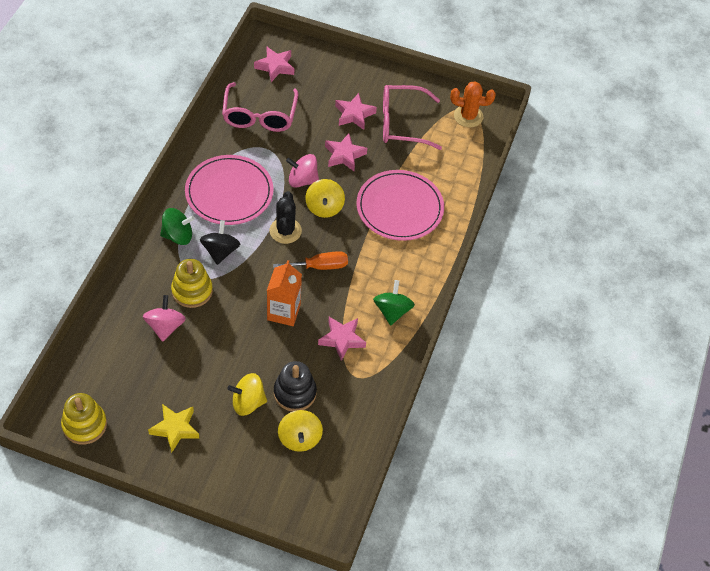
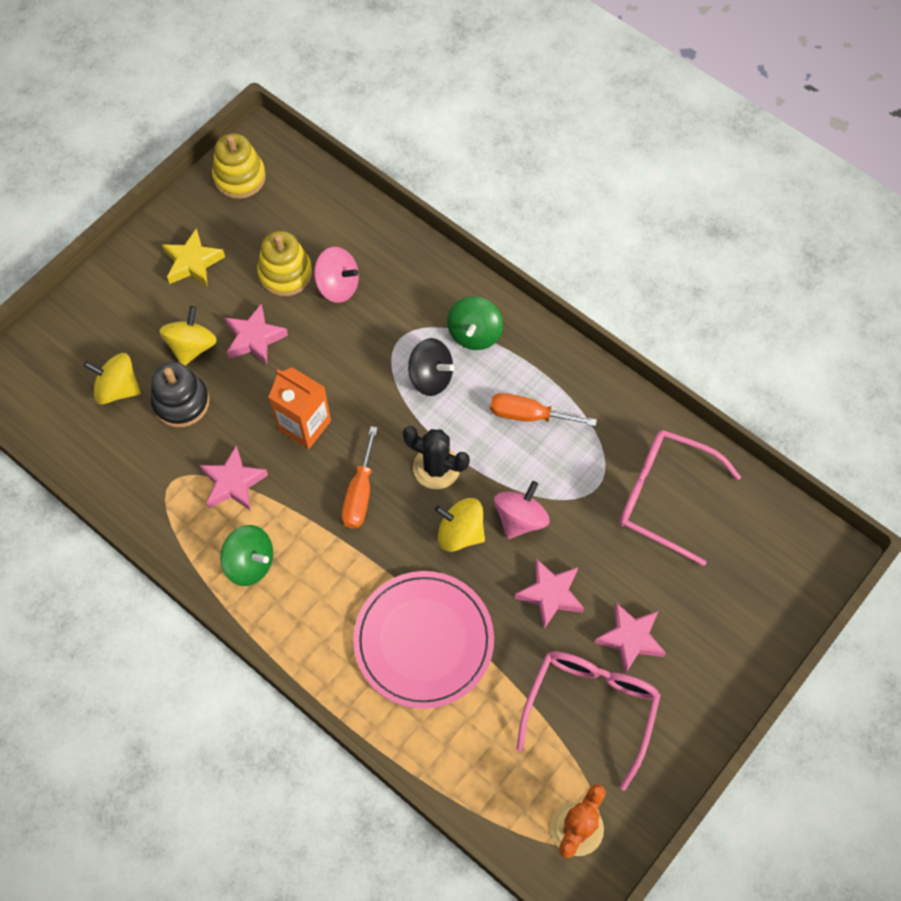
camera: 115 degrees right, 10 degrees up
yellow stacking toy [171,259,213,308] -> yellow stacking toy moved to [257,231,312,296]
pink plate [185,155,273,225] -> orange screwdriver [490,393,597,426]
pink star [254,47,294,82] -> pink star moved to [225,304,288,365]

